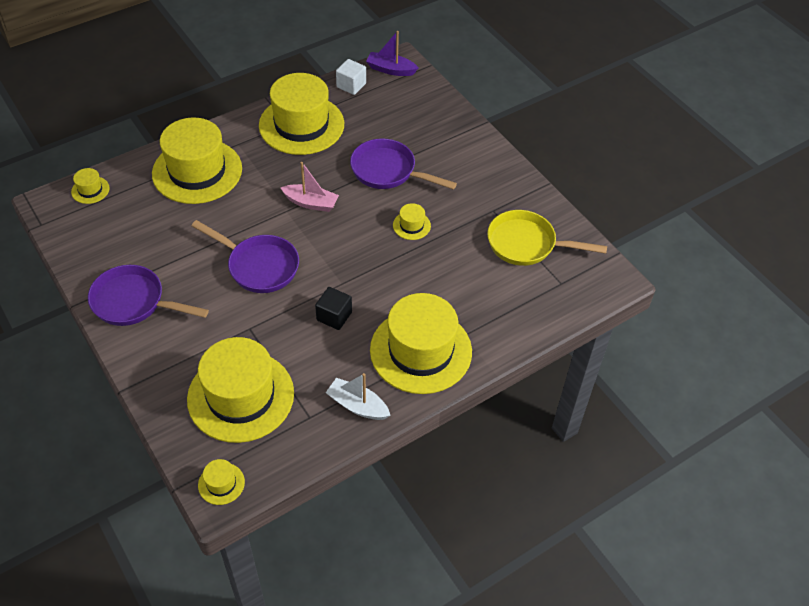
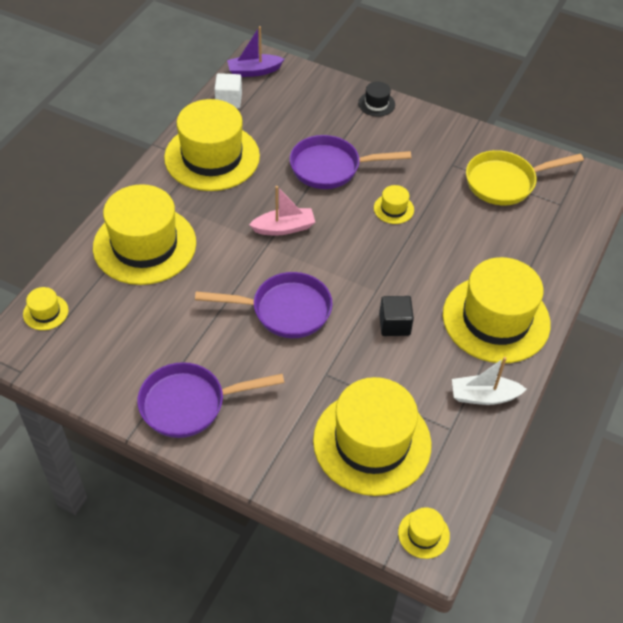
camera: 30 degrees left, 0 degrees up
none -> black hat [358,81,395,117]

